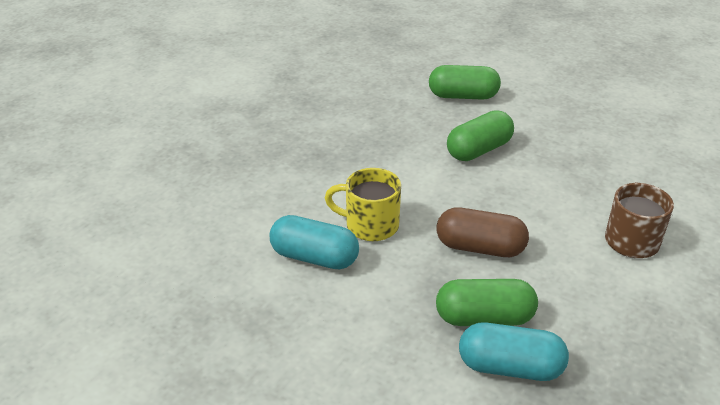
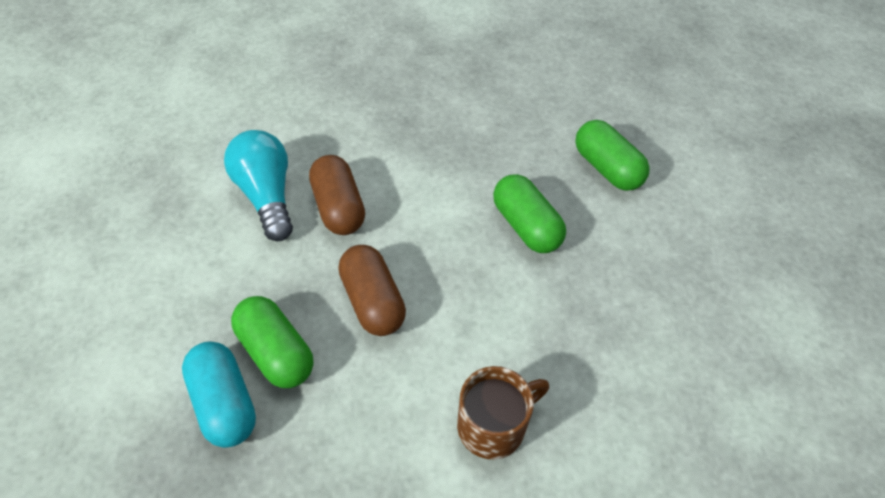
camera: 50 degrees right, 15 degrees up
turquoise capsule [270,215,359,269] -> turquoise light bulb [224,130,293,241]
yellow mug [325,168,401,241] -> brown capsule [309,155,365,235]
green capsule [447,110,514,161] -> green capsule turned 45 degrees clockwise [493,174,566,253]

